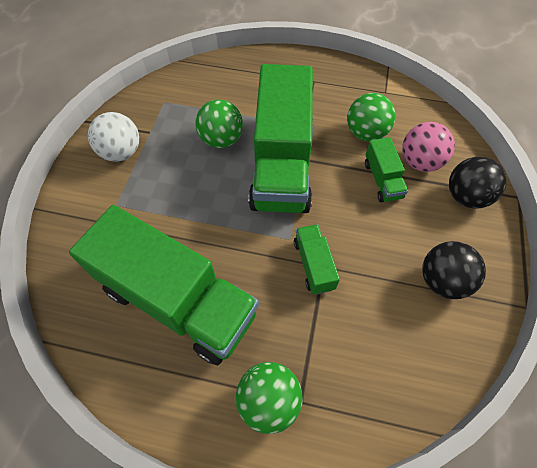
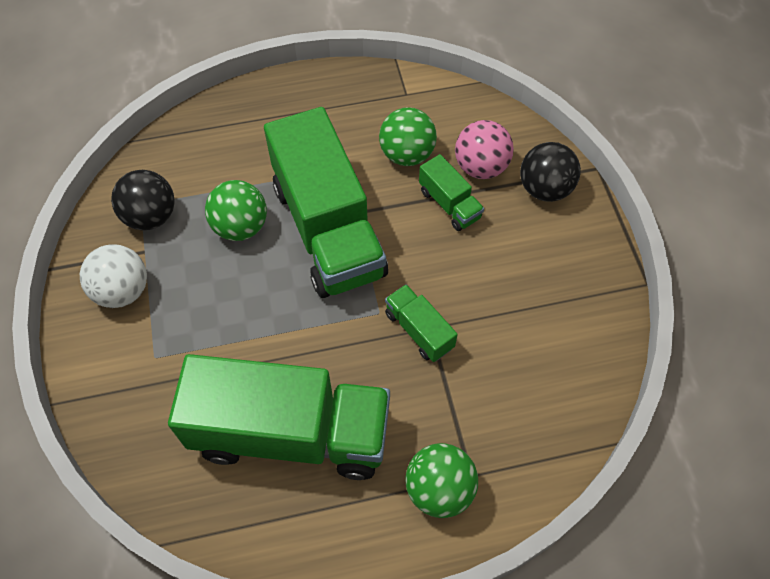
camera: 25 degrees left, 0 degrees up
black ball [422,241,486,299] -> black ball moved to [111,170,175,230]

